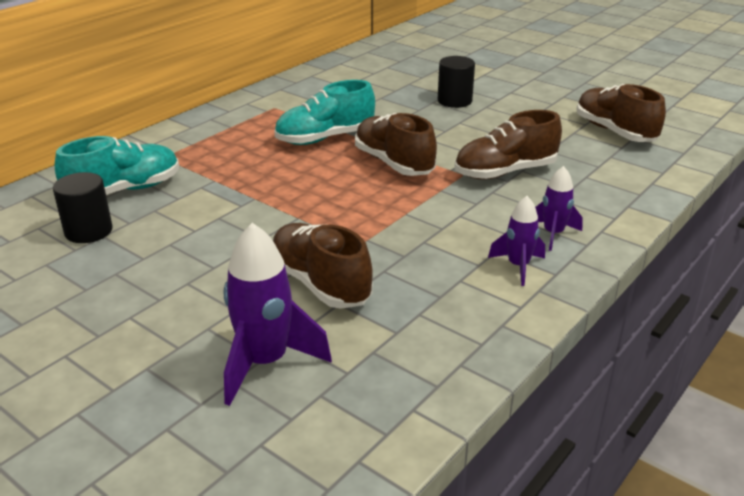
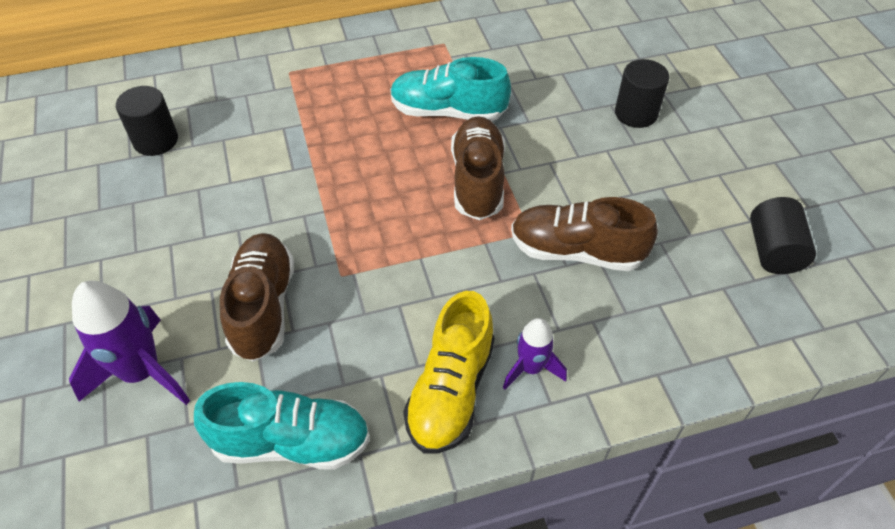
camera: 35 degrees right, 20 degrees up
turquoise shoe [55,136,179,195] -> turquoise shoe moved to [194,382,370,470]
purple rocket [488,196,545,286] -> yellow shoe [403,291,495,454]
brown shoe [577,84,666,142] -> black cylinder [750,197,816,274]

